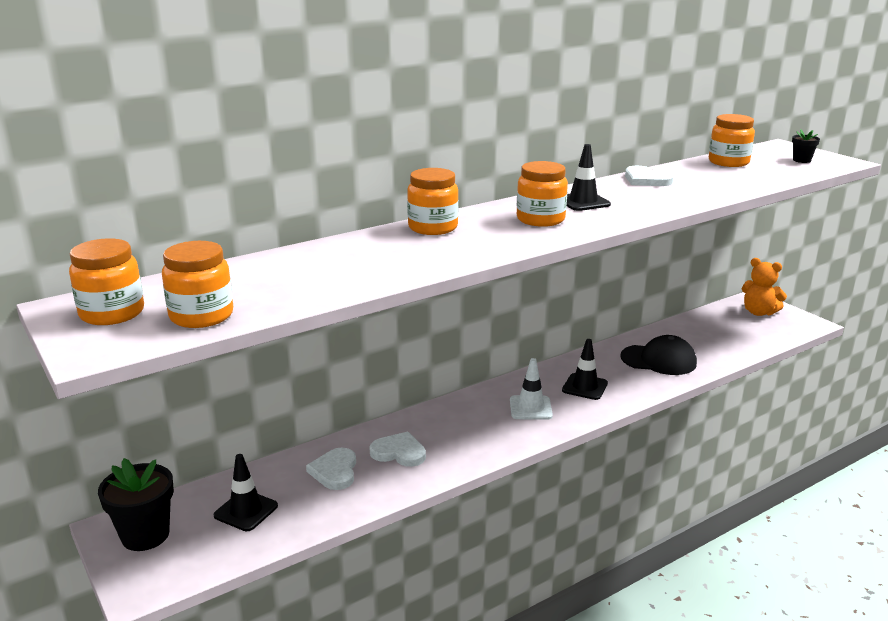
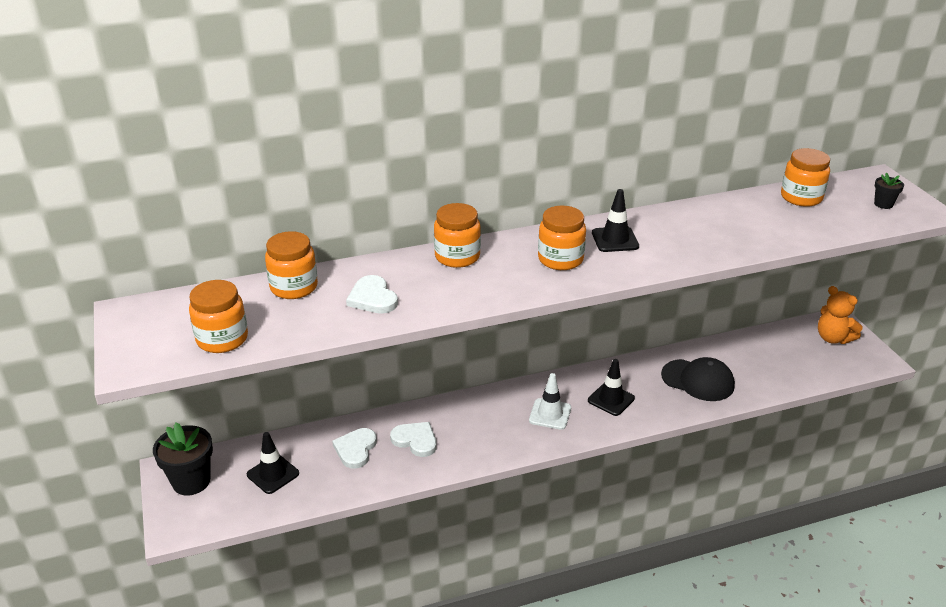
camera: 15 degrees right, 10 degrees up
orange jar [69,238,144,325] -> orange jar moved to [265,231,318,299]
white heart [625,166,673,186] -> white heart moved to [346,275,398,314]

